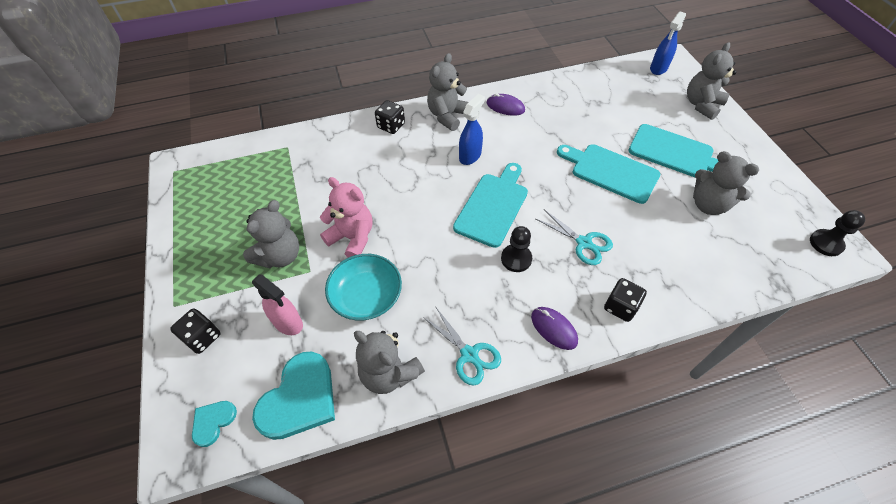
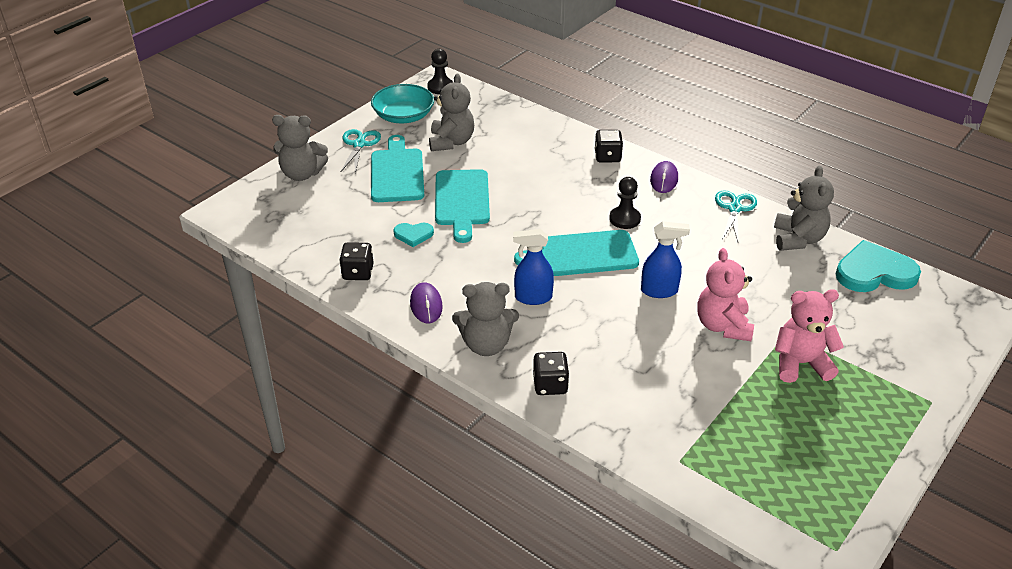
camera: 125 degrees left, 15 degrees down
black dice [170,308,221,354] -> black dice moved to [339,242,374,280]
turquoise heart [192,401,237,447] -> turquoise heart moved to [393,223,434,247]
grey teddy bear [243,200,299,268] -> pink teddy bear [775,289,844,383]
pink spray bottle [252,274,303,335] -> none
turquoise bowl [325,254,402,321] -> turquoise bowl moved to [371,84,434,123]
turquoise scissors [536,210,613,265] -> turquoise scissors moved to [341,129,381,173]
blue spray bottle [650,11,686,75] -> blue spray bottle moved to [641,221,690,298]

